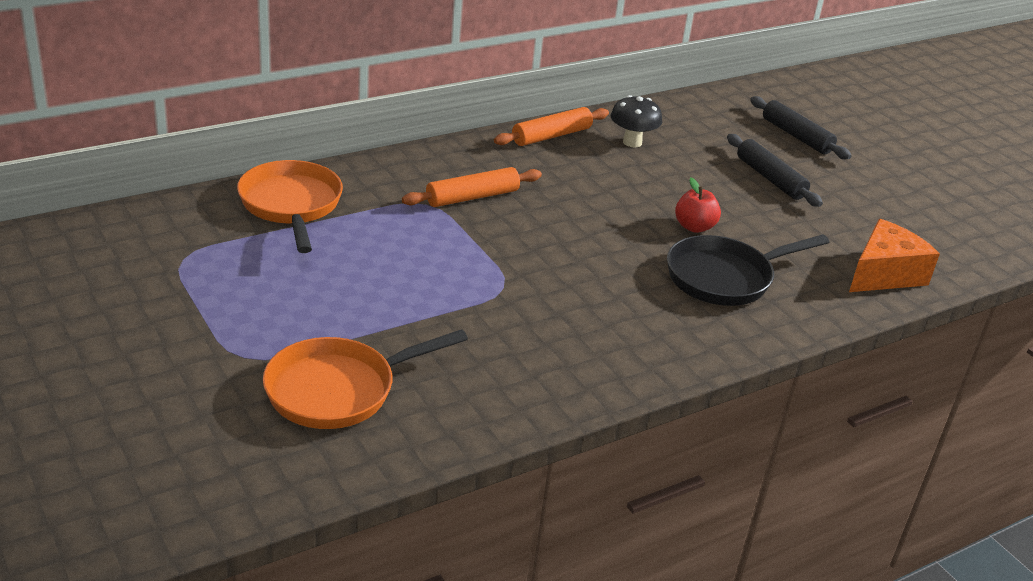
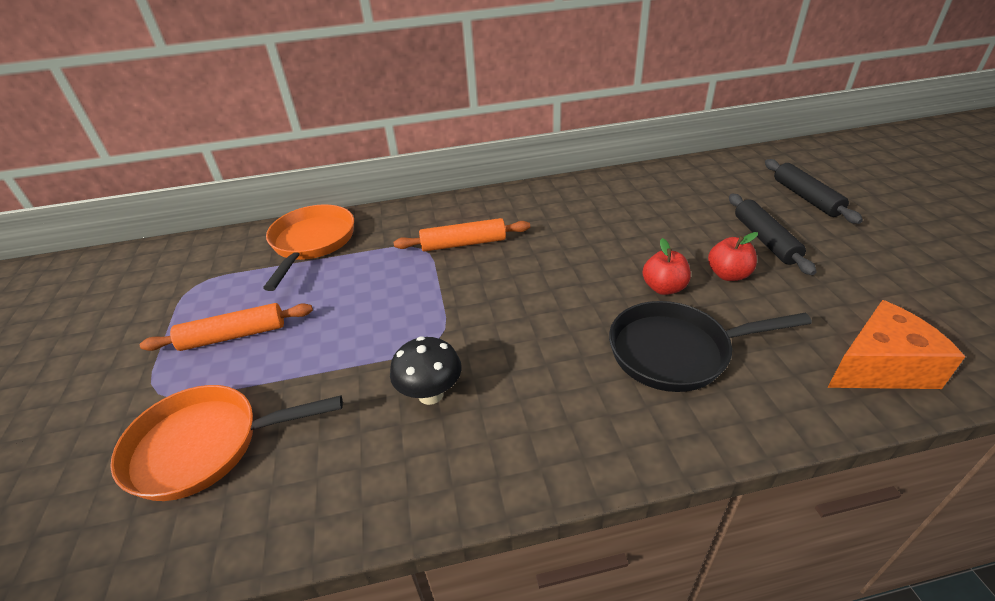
camera: 25 degrees right, 5 degrees up
orange rolling pin [494,107,609,146] -> orange rolling pin moved to [140,303,313,351]
black mushroom [611,95,662,147] -> black mushroom moved to [390,336,462,405]
none -> red apple [708,232,758,281]

